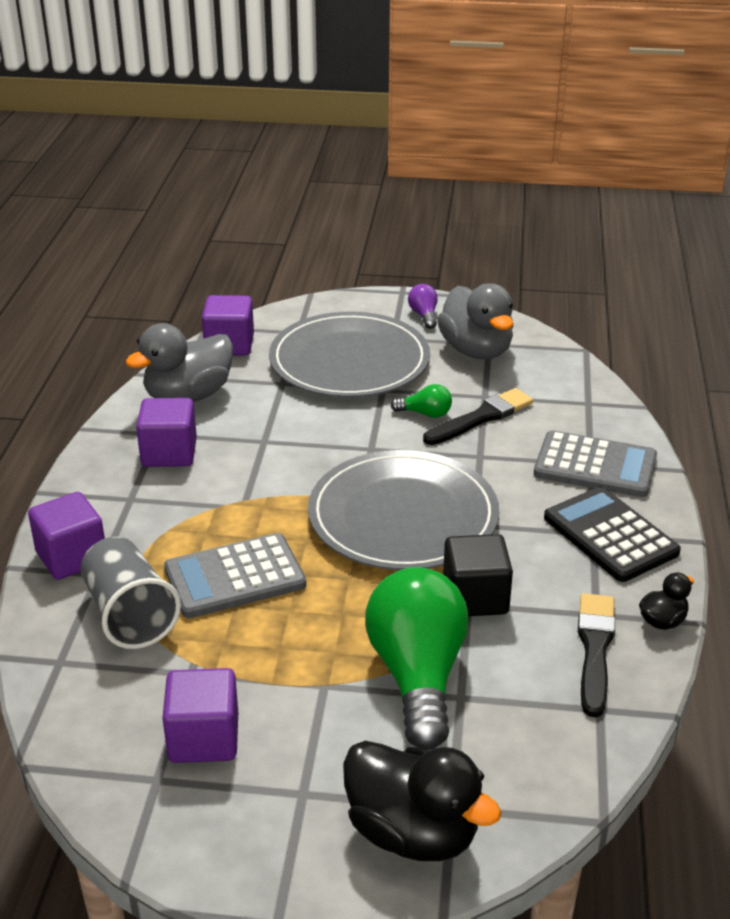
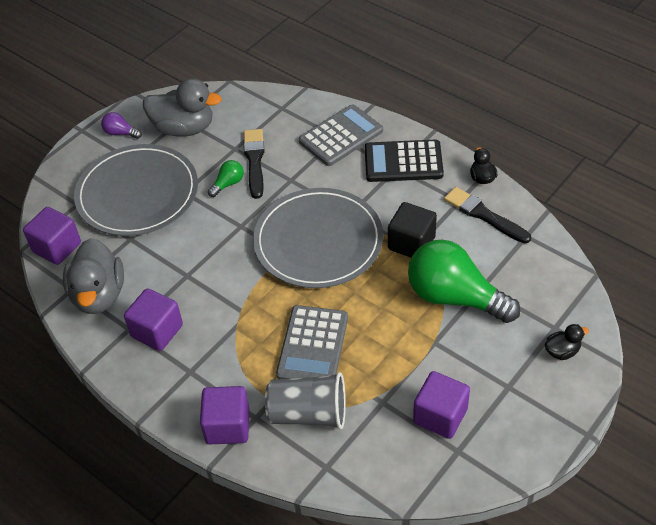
camera: 55 degrees left, 15 degrees up
black duck [343,741,502,861] -> black duck [545,324,589,360], size x0.47

